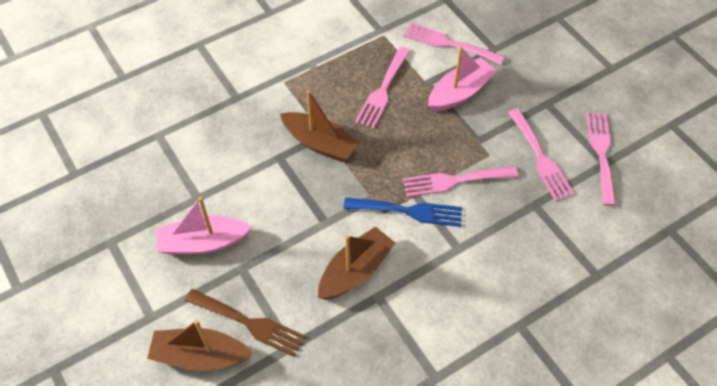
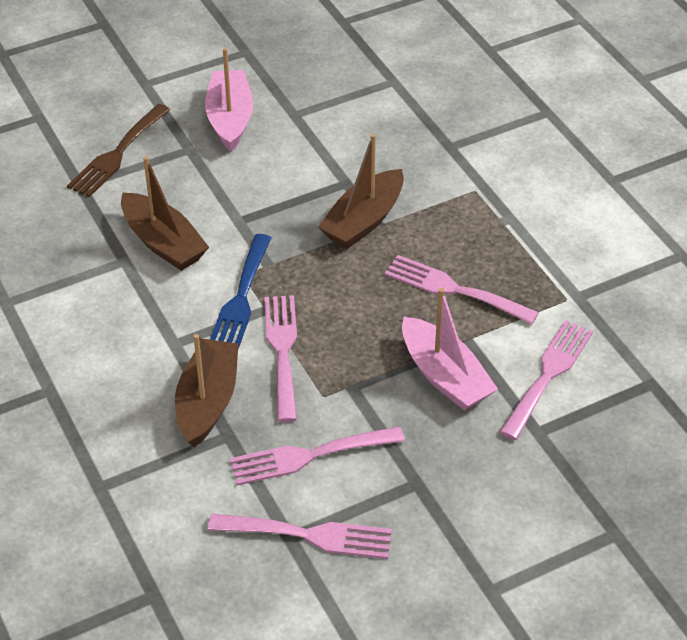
camera: 95 degrees right, 10 degrees down
brown boat [147,320,253,371] -> brown boat moved to [175,334,239,448]

